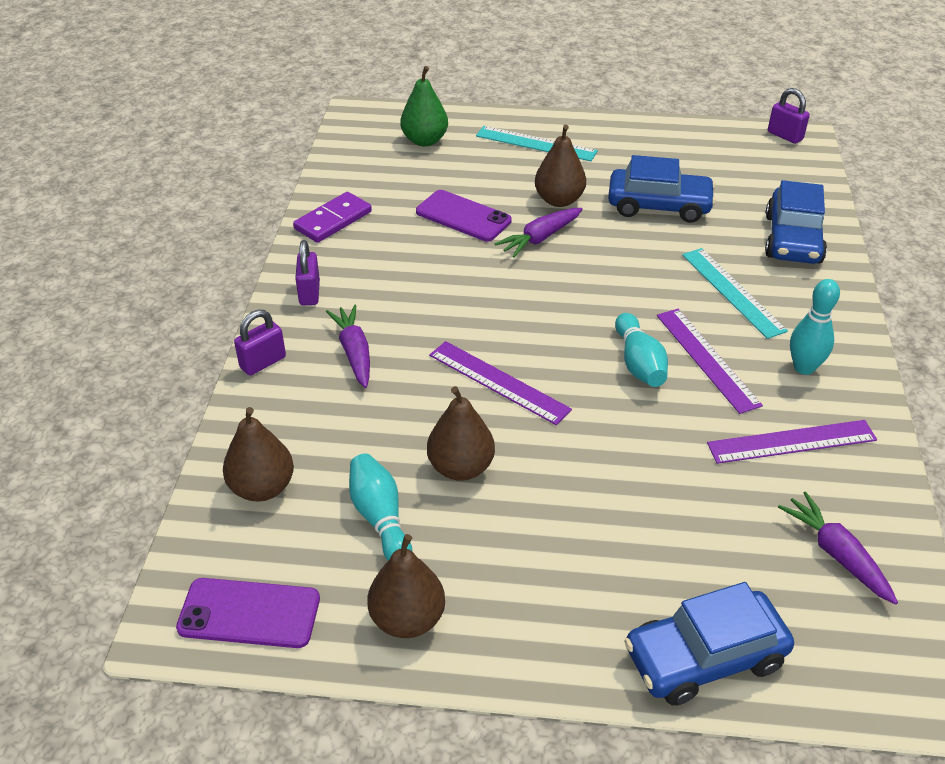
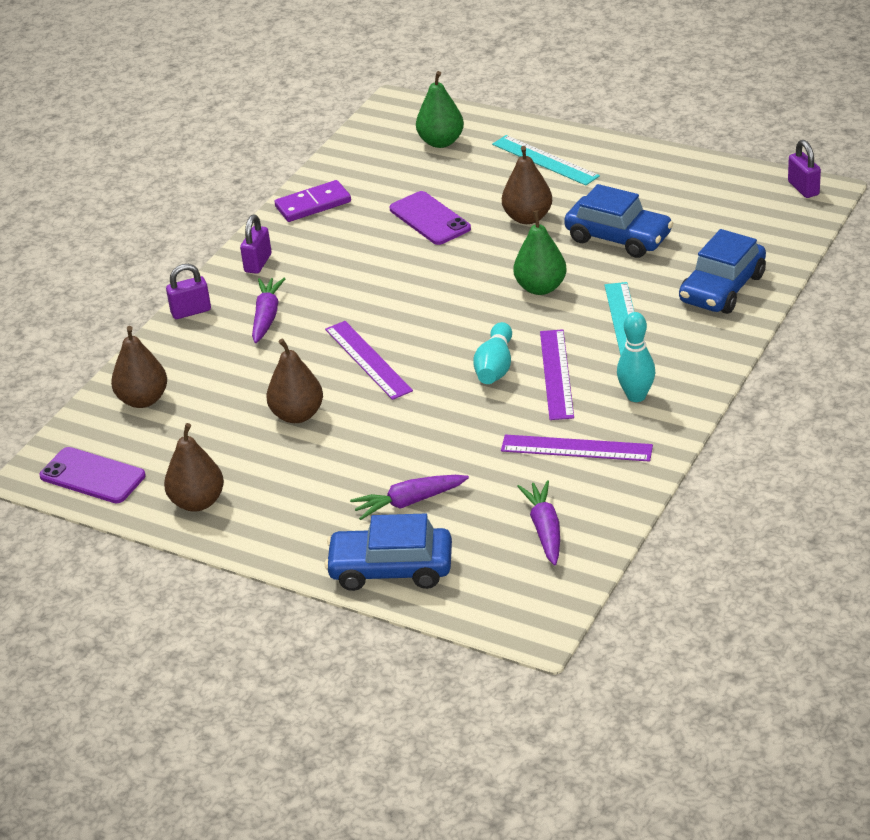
camera: 25 degrees right, 5 degrees down
turquoise bowling pin [349,454,412,560] -> none
purple carrot [495,208,583,258] -> purple carrot moved to [350,475,469,520]
none -> green pear [513,211,567,295]

